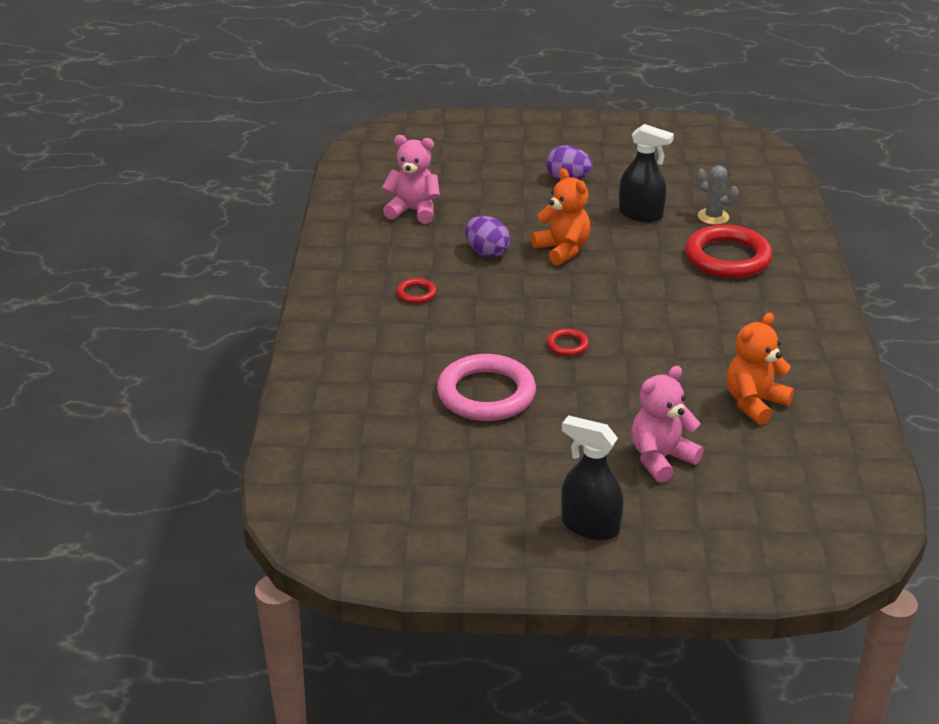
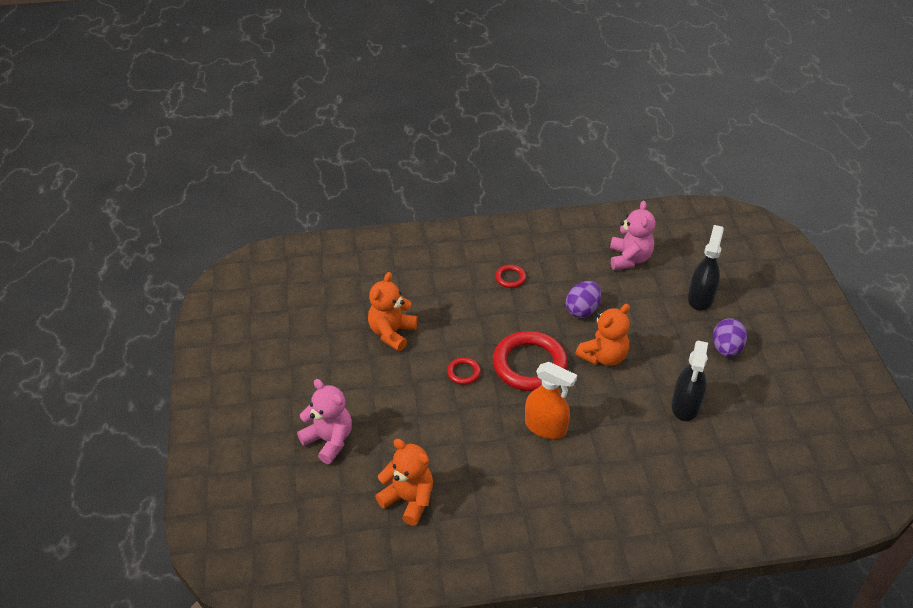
camera: 80 degrees right, 10 degrees up
pink ring [437,354,536,421] -> orange teddy bear [368,272,417,351]
black spray bottle [561,415,624,540] -> black spray bottle moved to [688,225,724,311]
red ring [685,225,773,278] -> red ring moved to [492,331,568,391]
grey cactus [696,165,739,225] -> none
none -> orange spray bottle [525,362,577,439]

